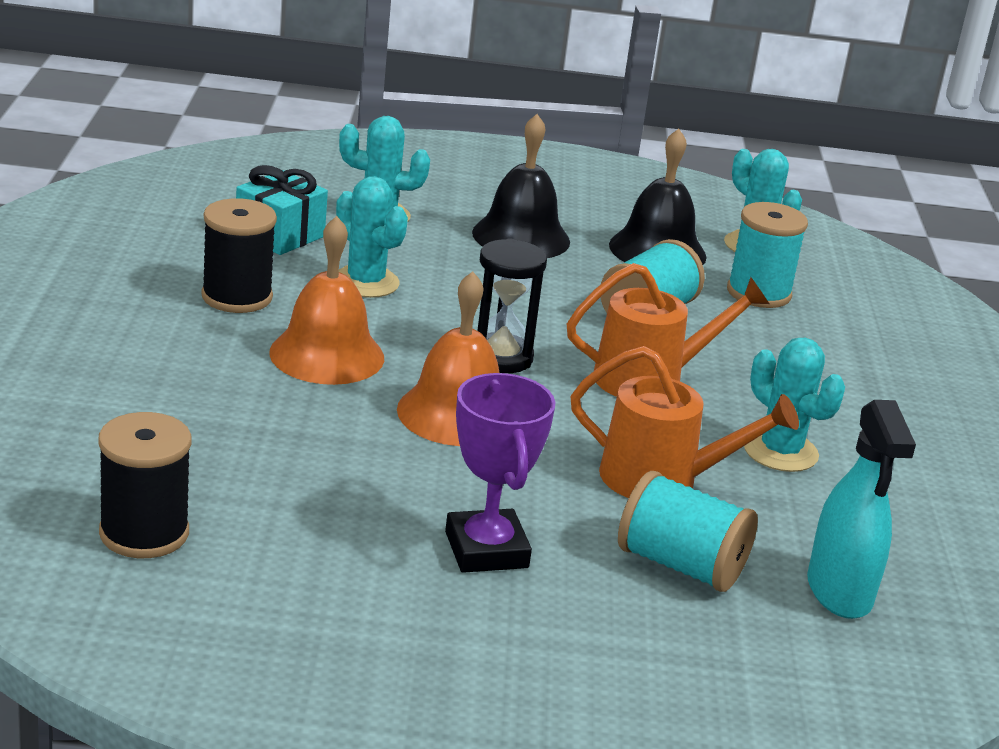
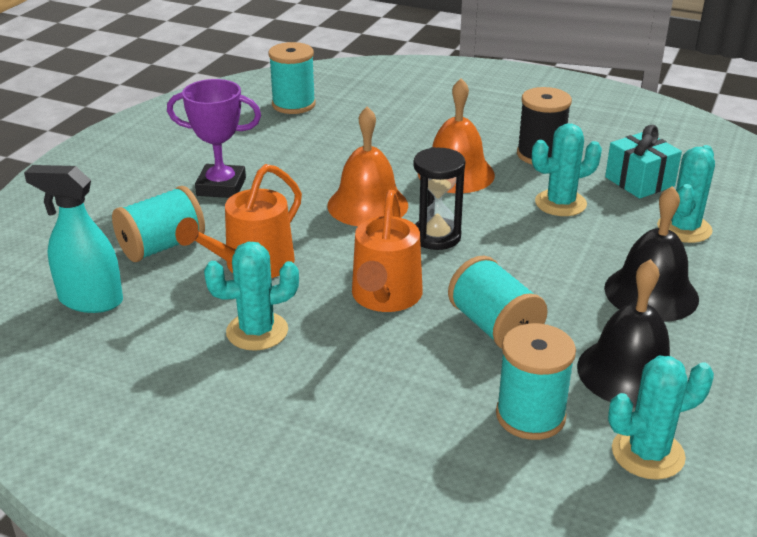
camera: 115 degrees right, 5 degrees up
black spool [98,412,191,558] -> turquoise spool [268,42,316,114]

